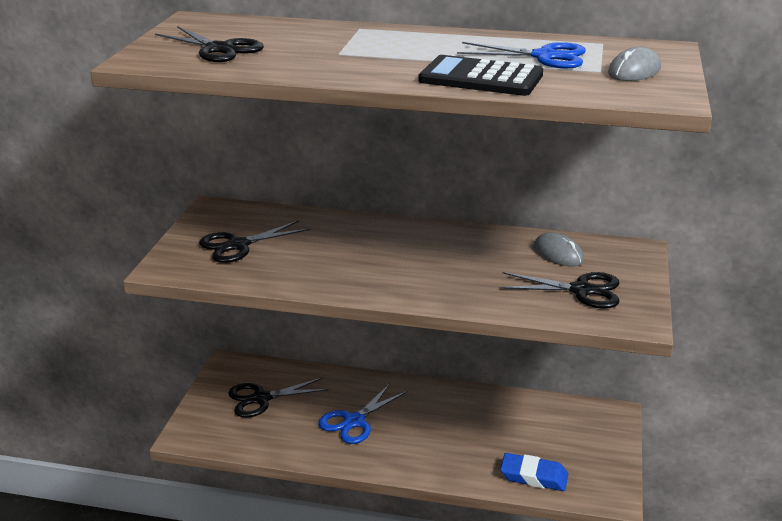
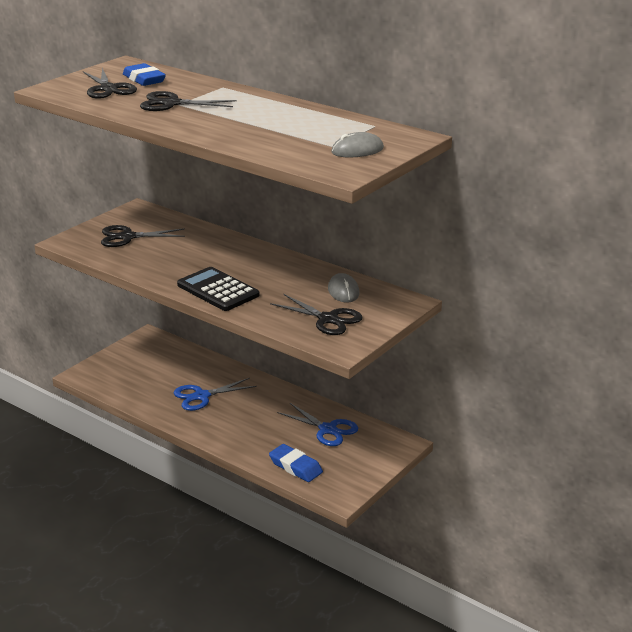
camera: 25 degrees right, 0 degrees up
black scissors [228,377,329,418] -> black scissors moved to [140,91,237,111]
black calculator [418,55,543,96] -> black calculator moved to [177,267,260,311]
blue scissors [457,42,586,68] -> blue scissors moved to [277,403,358,446]
none -> blue eraser [123,63,166,86]

